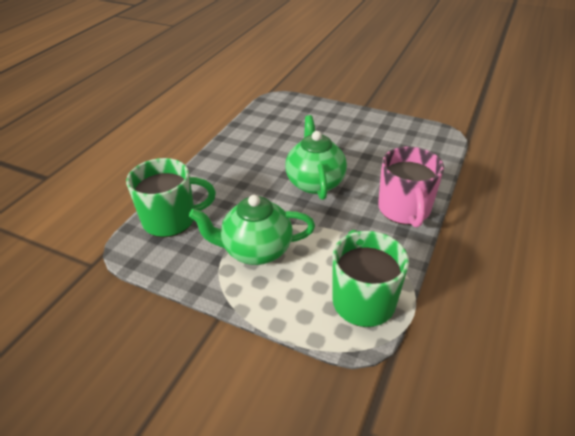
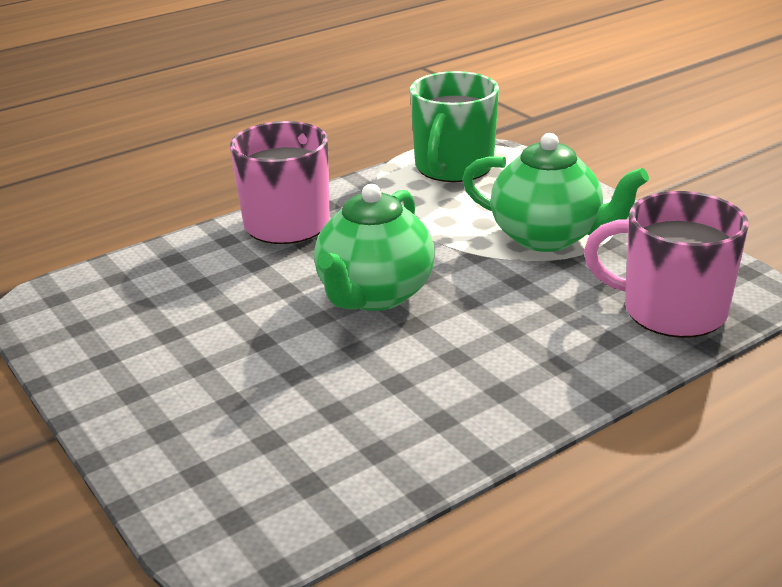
camera: 150 degrees left, 10 degrees down
green mug [126,158,216,237] -> pink mug [584,191,749,338]

